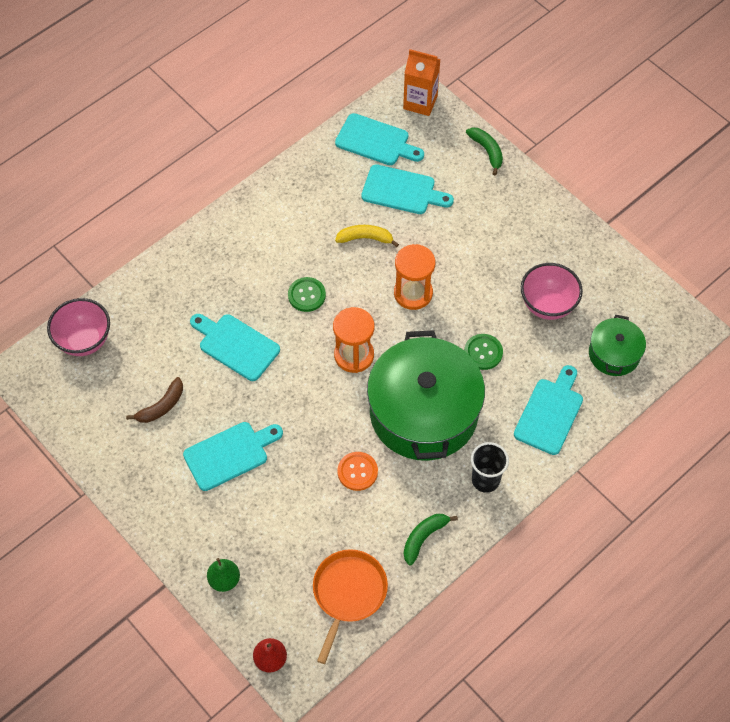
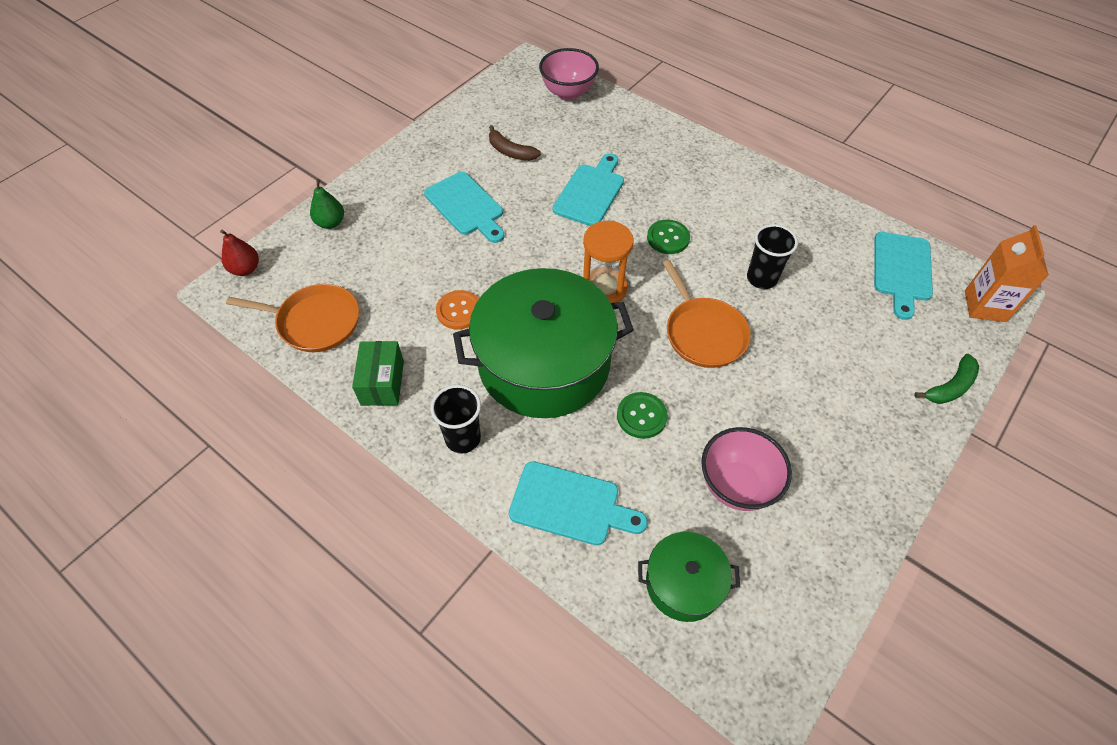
camera: 80 degrees right, 5 degrees down
yellow banana [335,225,399,247] -> black cup [747,224,798,289]
turquoise cutting board [361,164,454,214] -> none
orange hourglass [394,244,435,310] -> orange pan [663,260,751,368]
green banana [404,514,458,566] -> green box [352,341,404,406]

